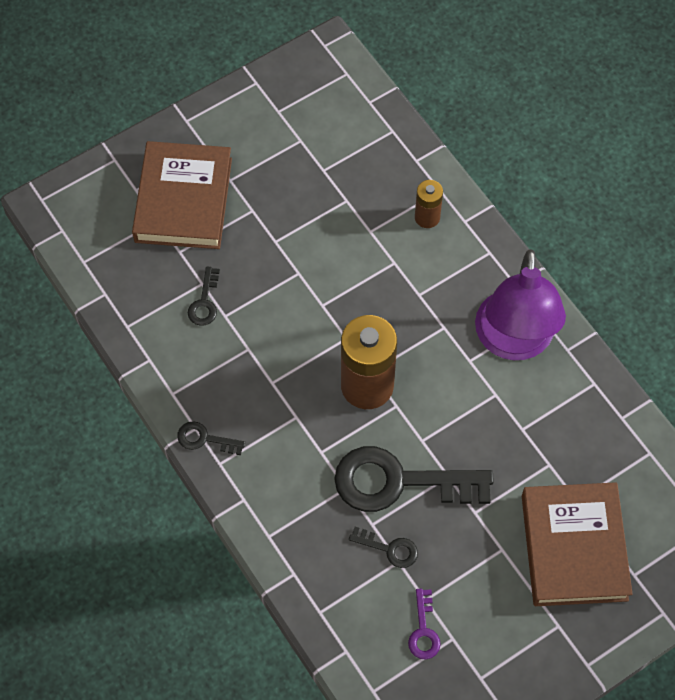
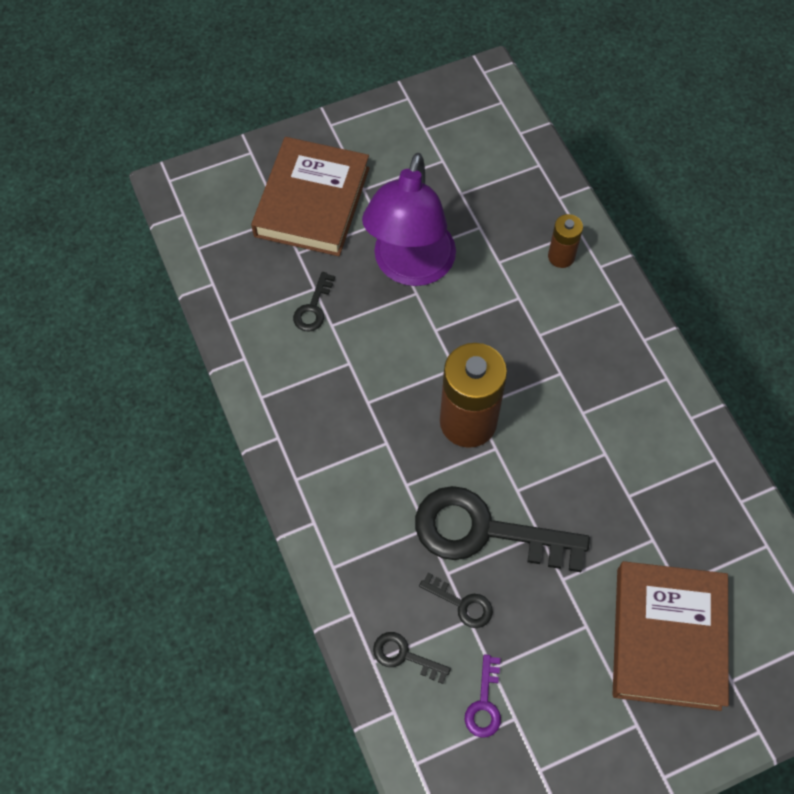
camera: 10 degrees right, 0 degrees up
black key [177,421,245,455] -> black key moved to [373,632,451,684]
purple lamp [475,249,566,360] -> purple lamp moved to [362,153,456,286]

